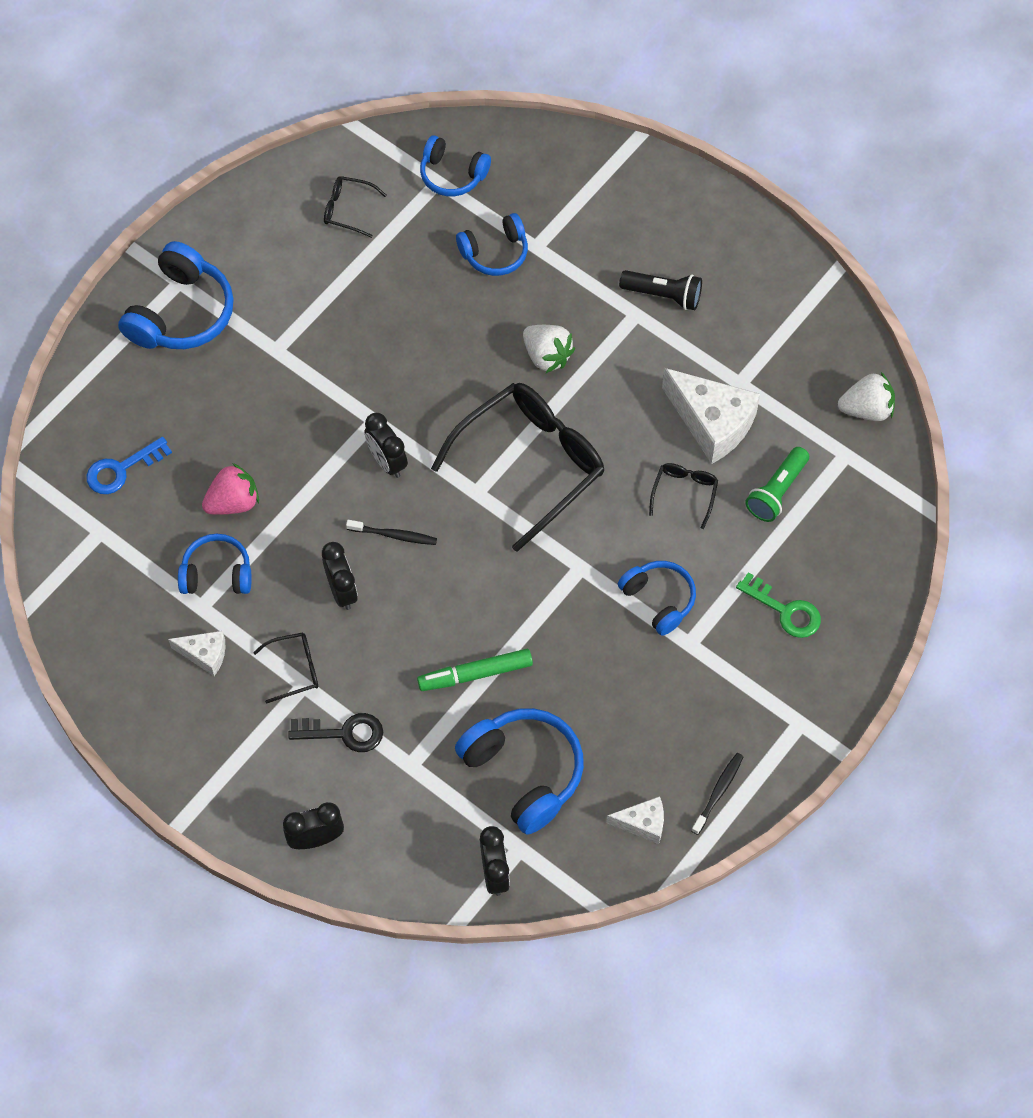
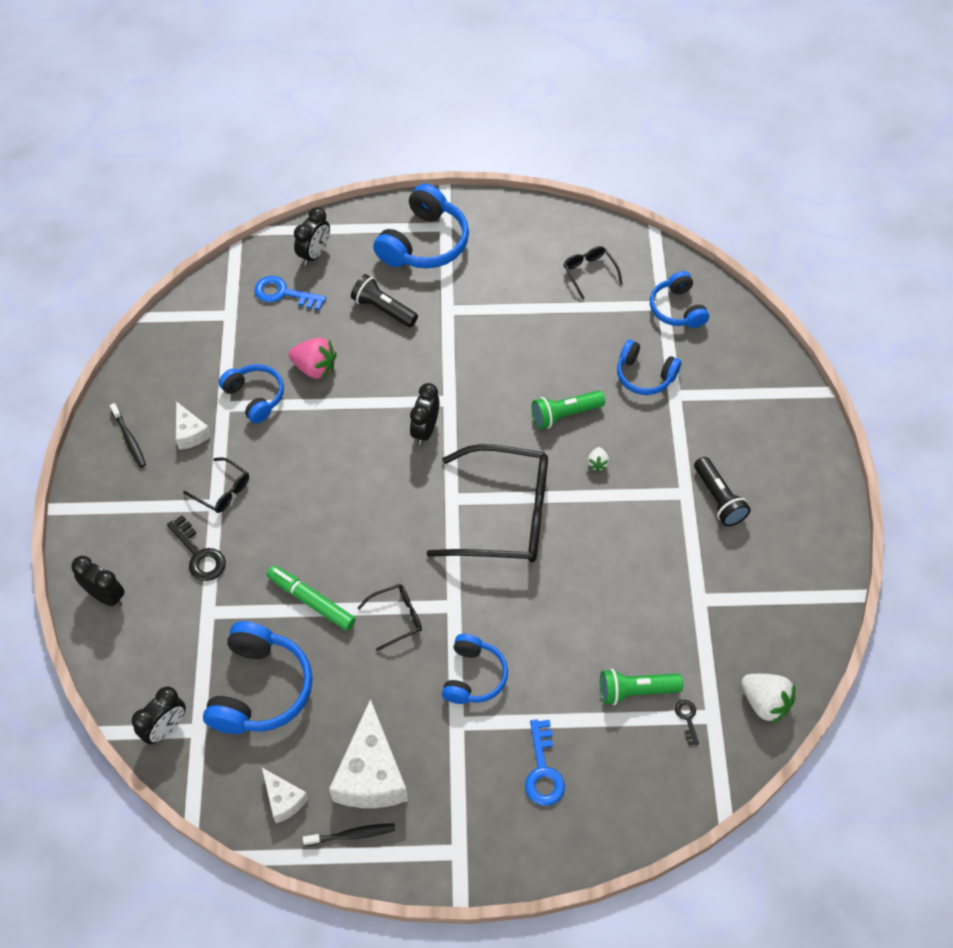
camera: 50 degrees right, 5 degrees down
blue headphones [118,241,234,349] -> blue headphones turned 45 degrees counterclockwise [373,184,469,269]
black clock [322,542,358,610] -> black clock moved to [294,207,330,266]
black toothbrush [346,520,437,545] -> black toothbrush moved to [110,403,146,468]
white strawberry [523,325,575,373] -> white strawberry [587,447,610,472], size x0.52
black glasses [649,463,718,529] -> black glasses moved to [358,584,422,651]
white cheese [662,368,760,464] -> white cheese moved to [329,699,408,808]
green key [736,572,821,638] -> blue key [525,719,565,806]
none -> black flashlight [351,274,418,327]
none -> green flashlight [532,390,605,429]
none -> black key [675,700,699,745]

